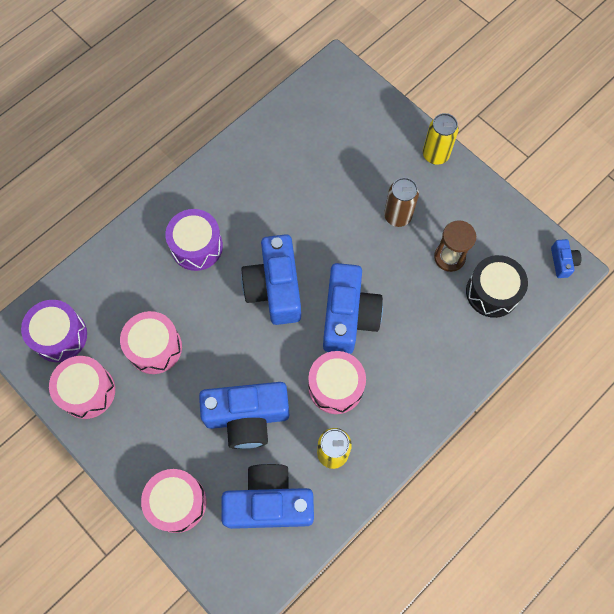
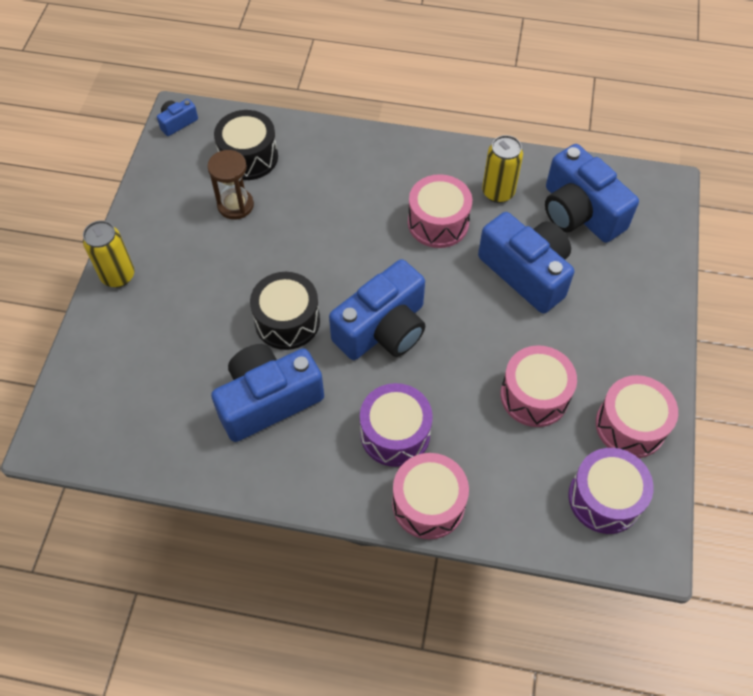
camera: 125 degrees left, 10 degrees down
pink drum [141,469,207,533] -> pink drum moved to [392,453,469,539]
blue camera [323,263,383,354] -> blue camera moved to [211,344,324,442]
brown can [384,178,419,227] -> none
none -> black drum [250,272,320,350]

